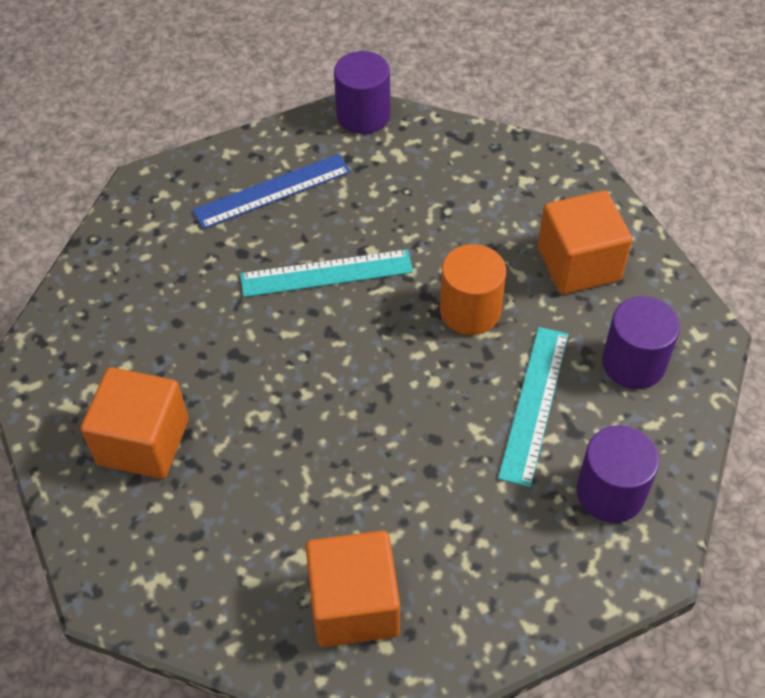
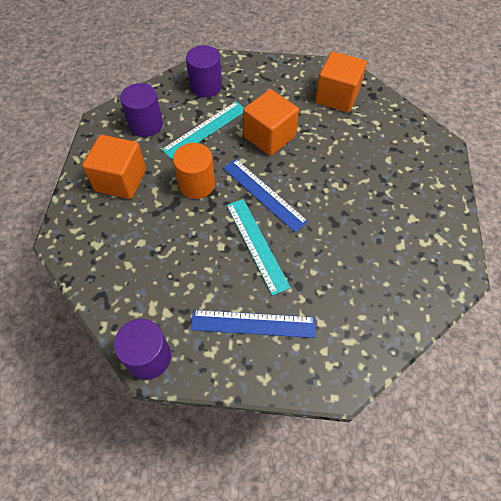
camera: 150 degrees left, 5 degrees up
orange cube [80,367,189,479] -> orange cube moved to [243,89,299,156]
turquoise ruler [240,249,413,297] -> turquoise ruler turned 45 degrees clockwise [226,199,291,296]
none -> blue ruler [223,159,309,233]

